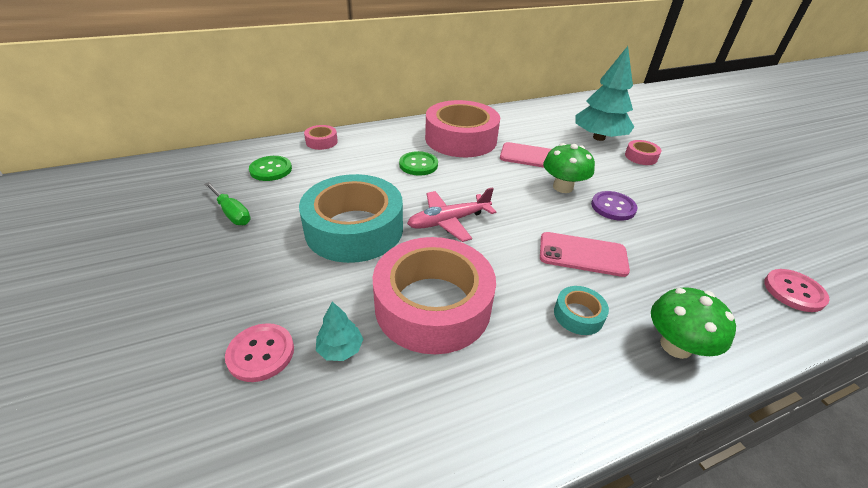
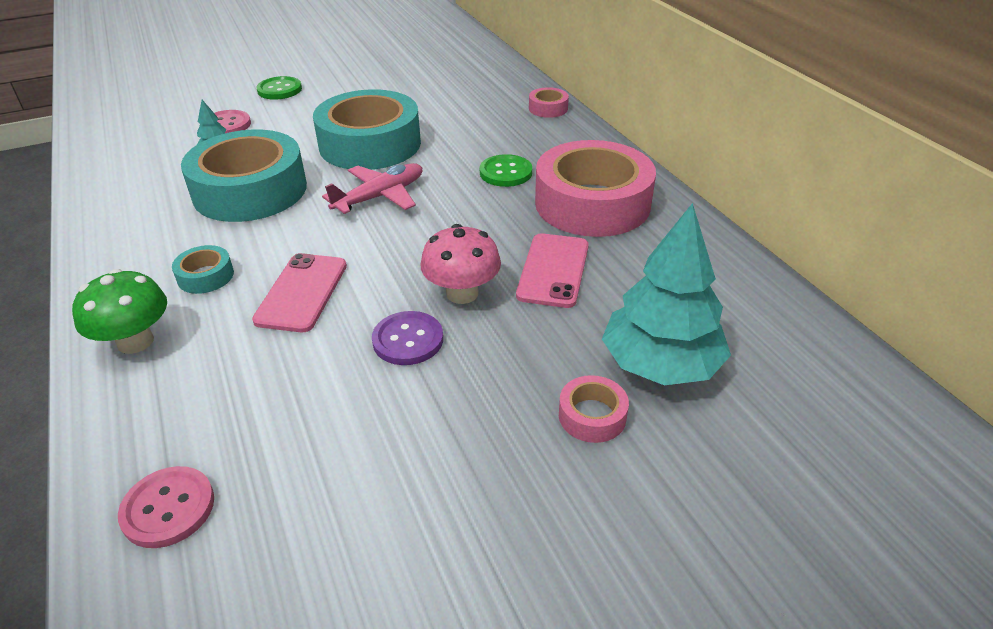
camera: 90 degrees right, 0 degrees up
green screwdriver [204,182,251,225] -> none
green button [249,156,292,181] -> green button moved to [257,76,302,100]
pink tape [373,237,496,354] -> turquoise tape [181,130,307,222]
pink plane [407,187,496,242] -> pink plane turned 75 degrees clockwise [322,163,422,214]
green mushroom [543,143,595,193] -> pink mushroom [420,224,501,304]

